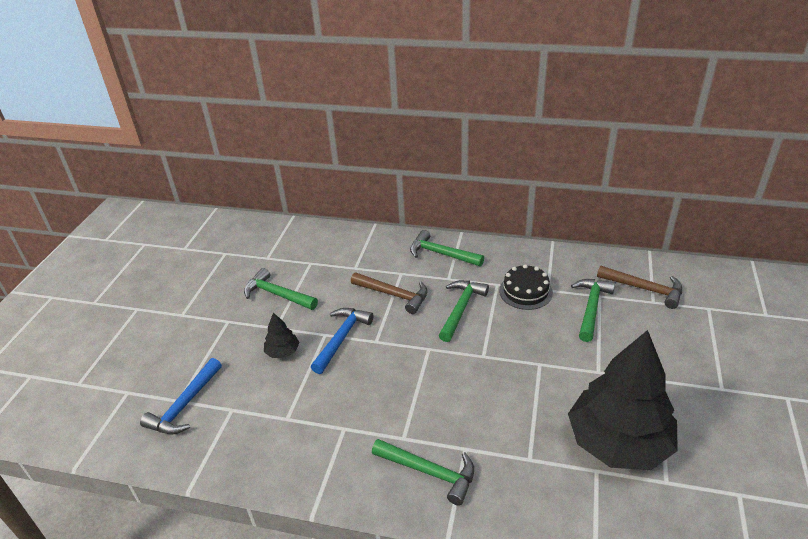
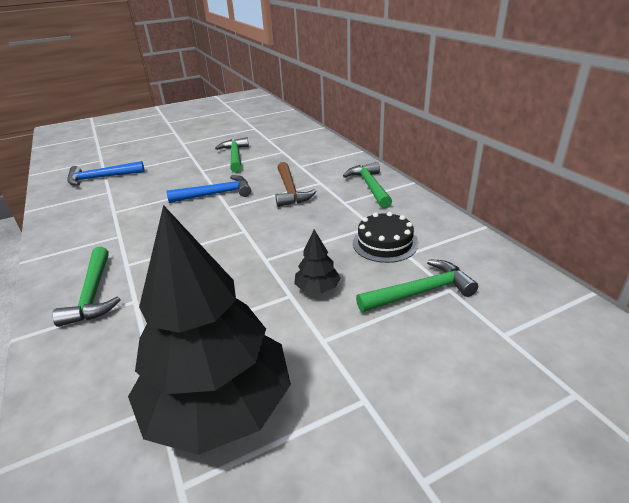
camera: 50 degrees right, 5 degrees down
black tree [264,312,300,358] -> black tree moved to [294,229,341,293]
green hammer [439,280,489,342] -> none
brown hammer [597,266,682,309] -> none

